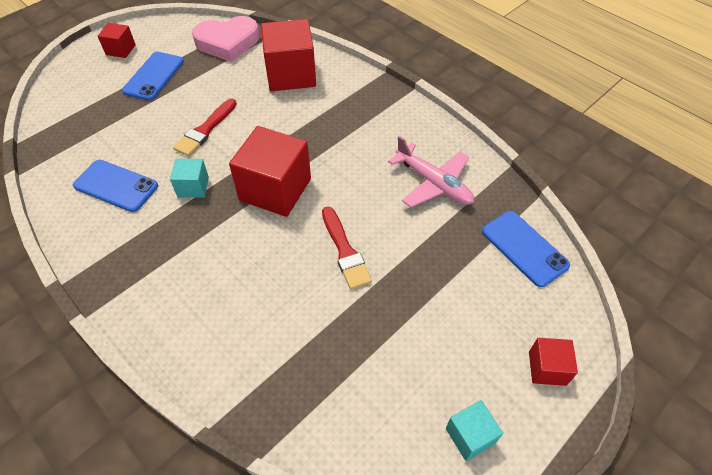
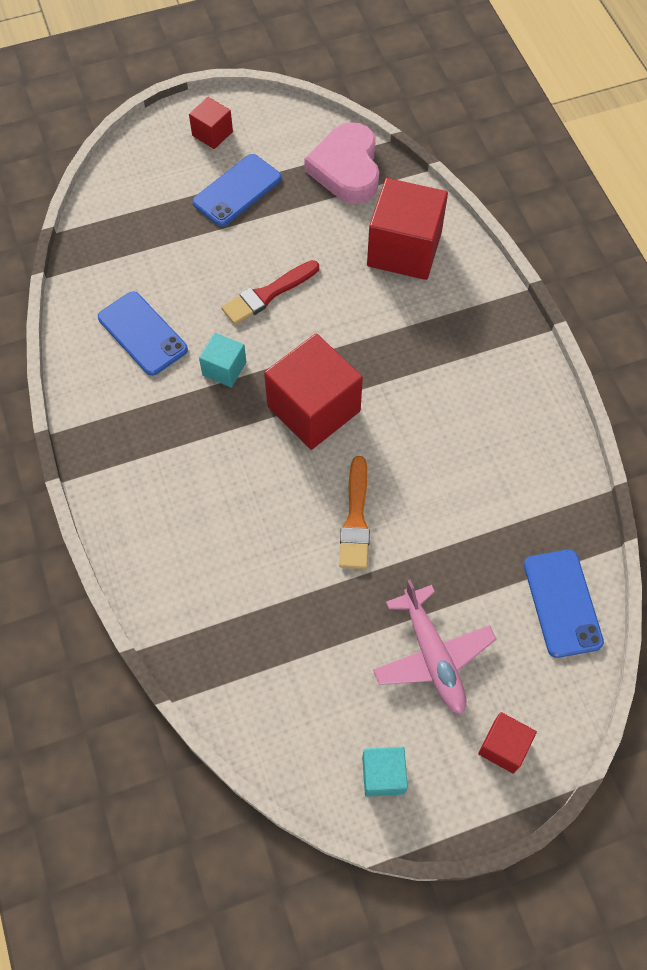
camera: 25 degrees right, 10 degrees up
pink heart [192,16,259,62] -> pink heart turned 75 degrees clockwise [304,122,379,204]
red brush [322,206,372,289] -> orange brush [339,456,370,569]
pink plane [388,136,474,208] -> pink plane moved to [373,580,496,714]

